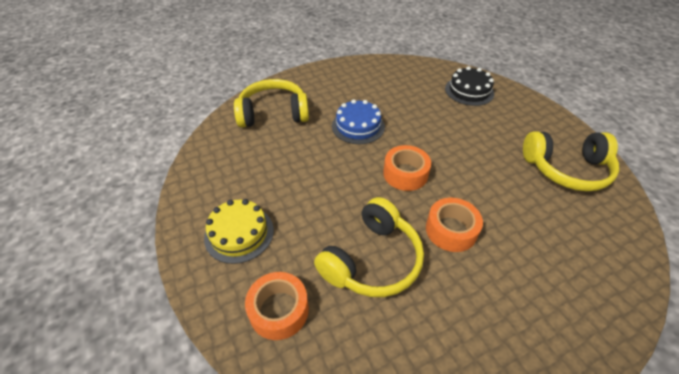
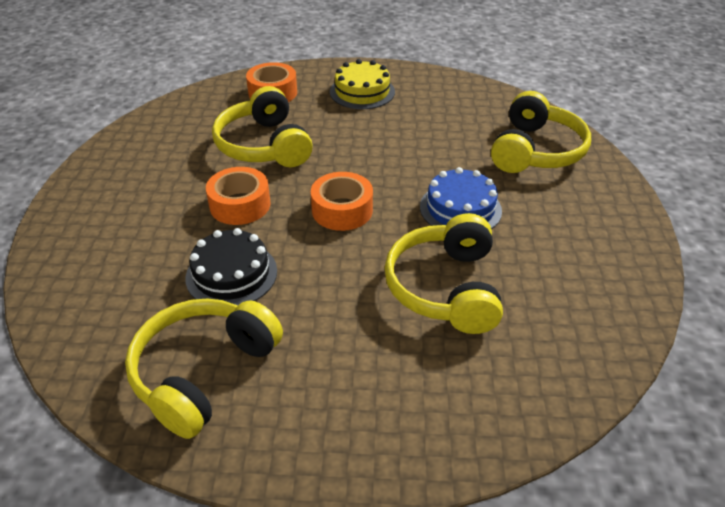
camera: 120 degrees right, 5 degrees down
black cake [445,66,494,106] -> black cake moved to [185,228,277,306]
none -> yellow headphones [384,213,503,334]

